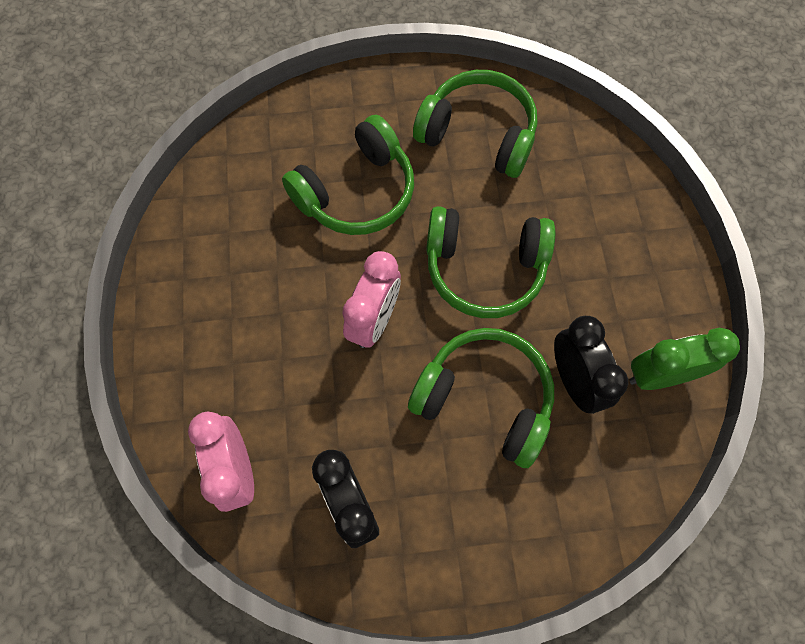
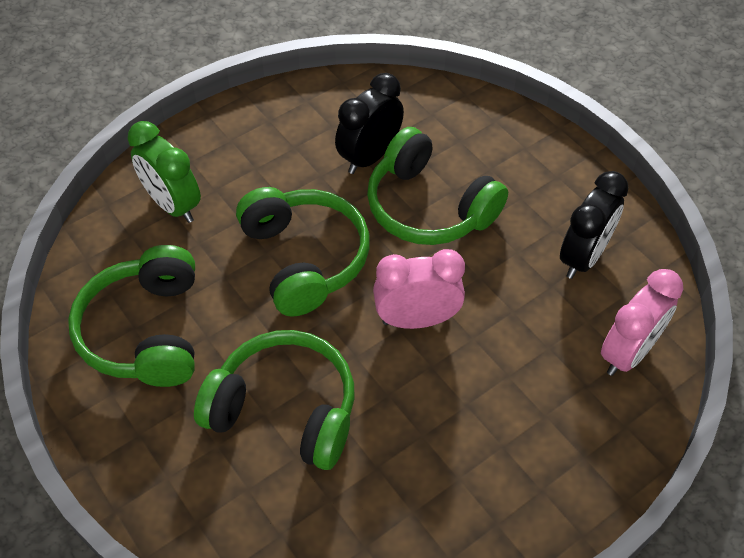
camera: 120 degrees left, 15 degrees down
green headphones [408,328,554,468] -> green headphones turned 45 degrees counterclockwise [367,127,508,245]
green clock [629,328,740,390] -> green clock moved to [127,121,201,223]

